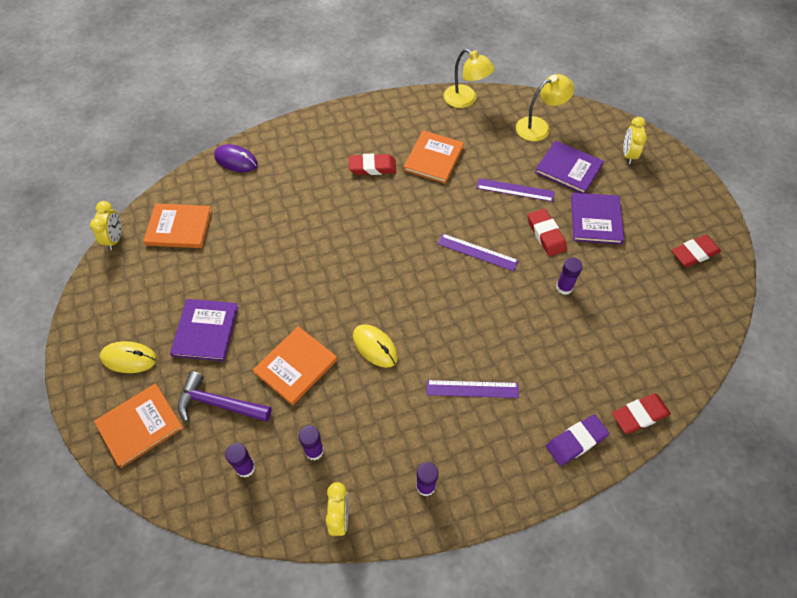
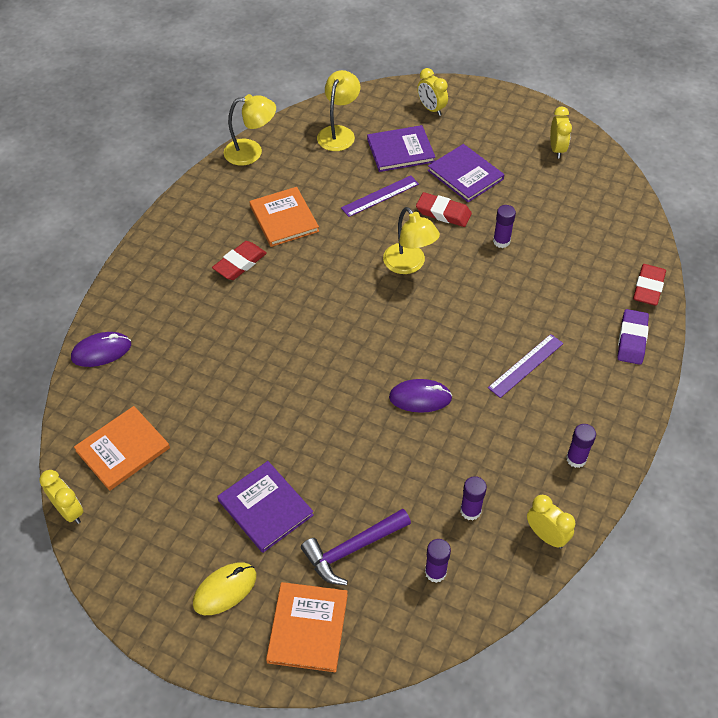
camera: 45 degrees left, 5 degrees down
orange book [253,326,337,405] -> none
yellow mouse [353,324,398,368] -> purple mouse [389,379,452,413]
purple ruler [437,234,519,271] -> yellow lamp [383,207,440,274]
red eraser [671,235,721,267] -> yellow clock [550,107,572,158]

